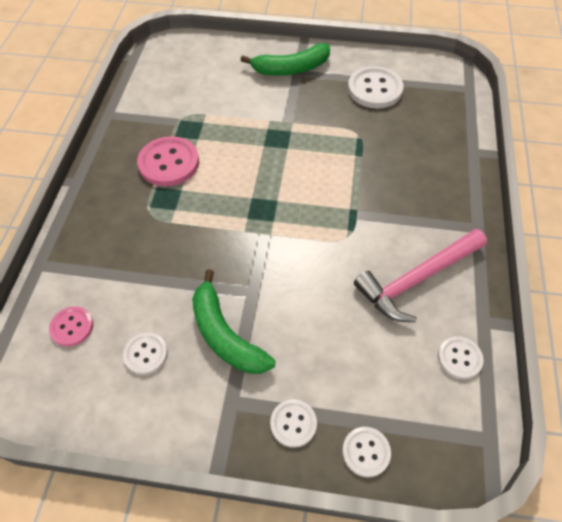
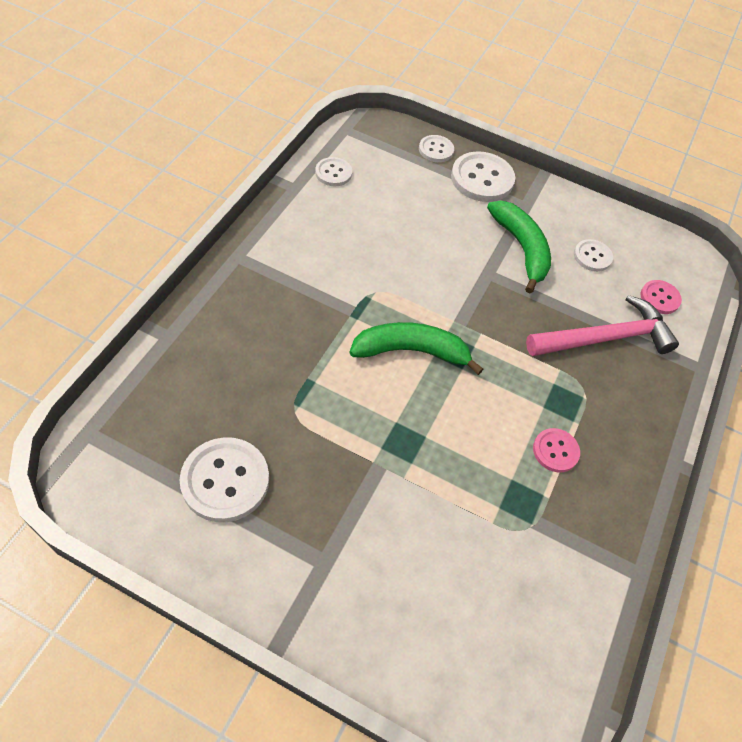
camera: 170 degrees left, 0 degrees up
pink button [137,136,199,186] -> pink button [533,428,580,472], size x0.57
green banana [241,43,330,76] -> green banana moved to [349,322,483,375]
white button [270,399,317,448] -> white button [451,151,515,202], size x1.75
pink hammer [354,229,487,322] -> pink hammer moved to [526,295,679,356]

